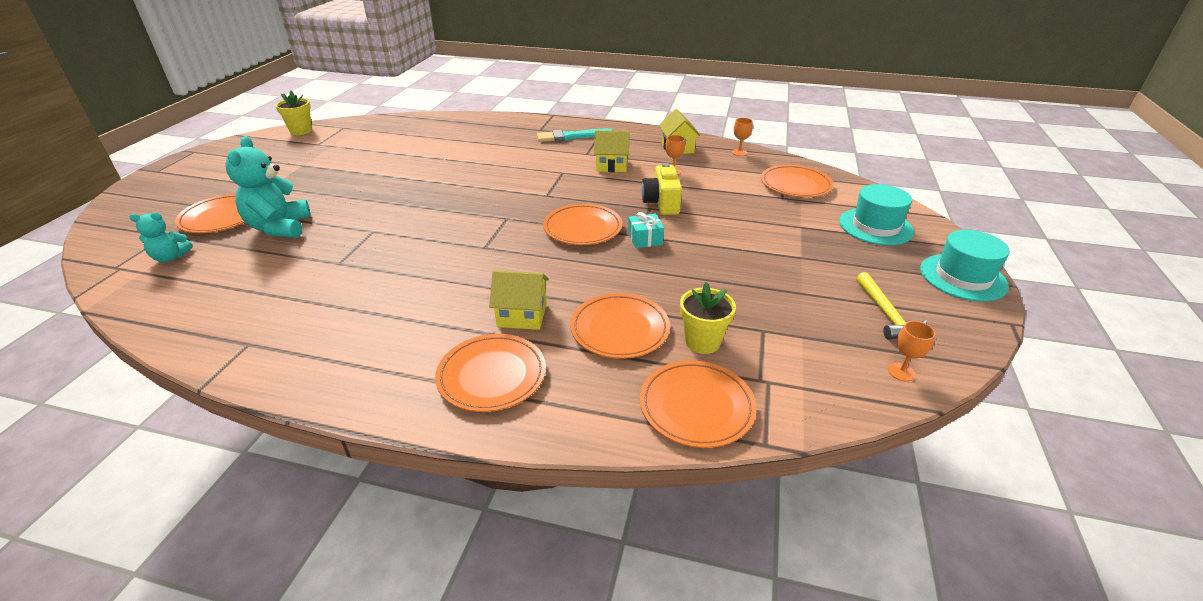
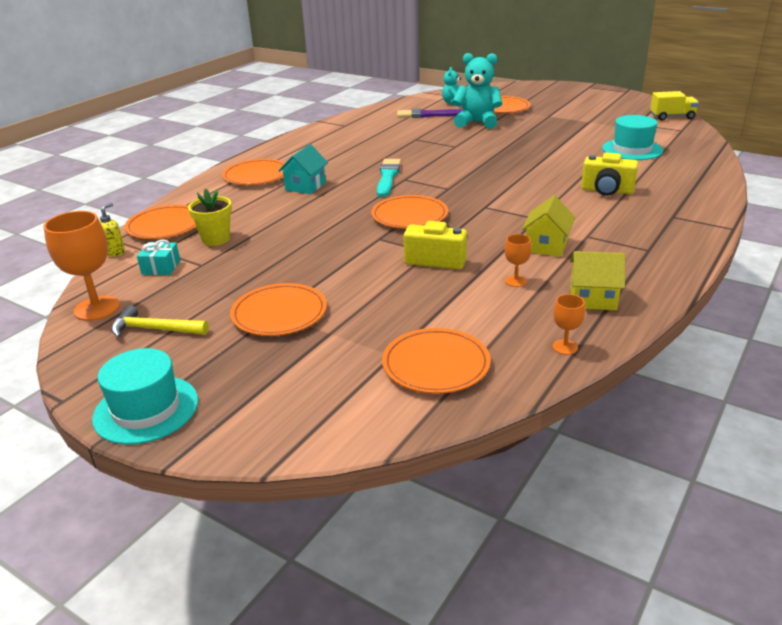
camera: 110 degrees right, 5 degrees down
yellow flower pot [275,91,312,135] -> yellow truck [650,91,699,120]
yellow house [489,270,549,330] -> turquoise house [278,144,328,194]
turquoise brush [537,128,614,142] -> turquoise brush moved to [377,159,401,197]
orange plate [570,293,670,359] -> orange plate moved to [230,283,327,336]
turquoise gift [628,212,664,248] -> turquoise gift moved to [137,240,180,275]
turquoise hat [839,184,914,245] -> turquoise hat moved to [602,115,663,160]
orange goblet [888,321,935,381] -> orange goblet [44,211,120,321], size x2.00
none -> yellow soap dispenser [100,203,125,257]
none -> purple brush [397,109,463,118]
none -> yellow camera [581,153,638,196]

